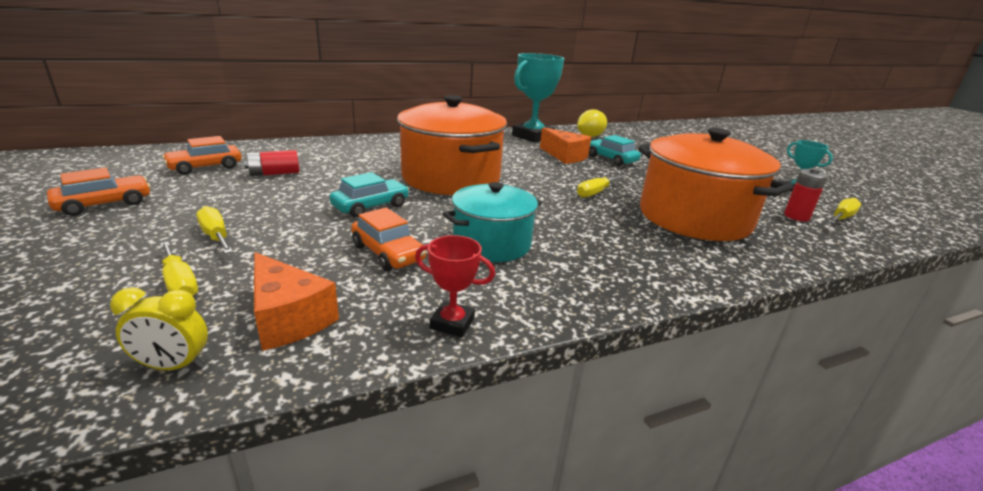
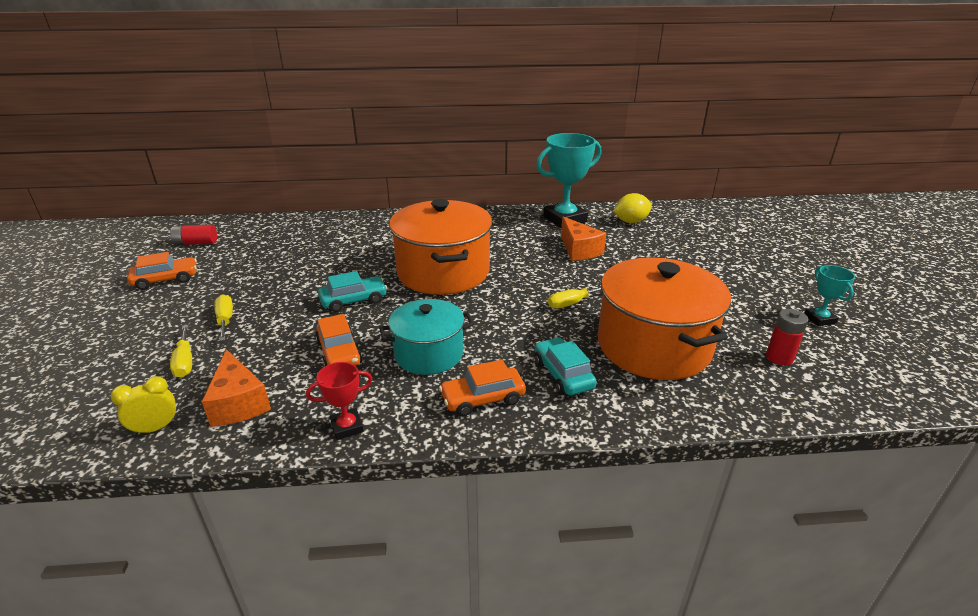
camera: 20 degrees right, 5 degrees up
yellow clock [110,287,208,370] -> yellow clock turned 135 degrees clockwise [111,376,177,435]
orange car [162,136,242,175] -> orange car moved to [439,360,526,416]
red battery [244,150,299,176] -> red battery moved to [170,225,217,245]
red trophy [415,235,495,337] -> red trophy turned 60 degrees counterclockwise [306,362,372,440]
turquoise car [589,135,641,166] -> turquoise car moved to [535,337,597,395]
yellow screwdriver [828,198,861,223] -> none

